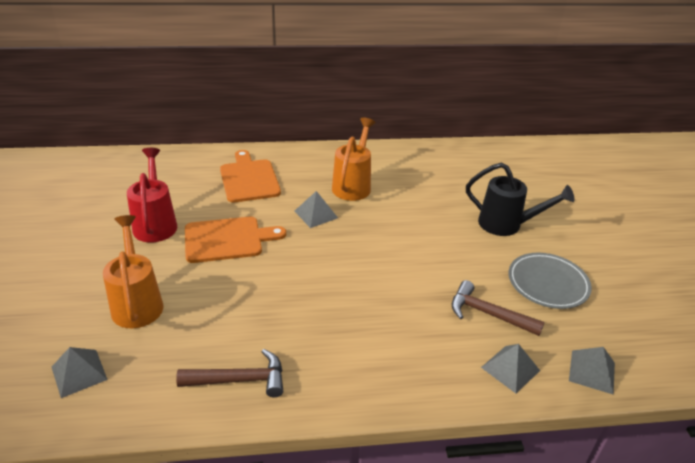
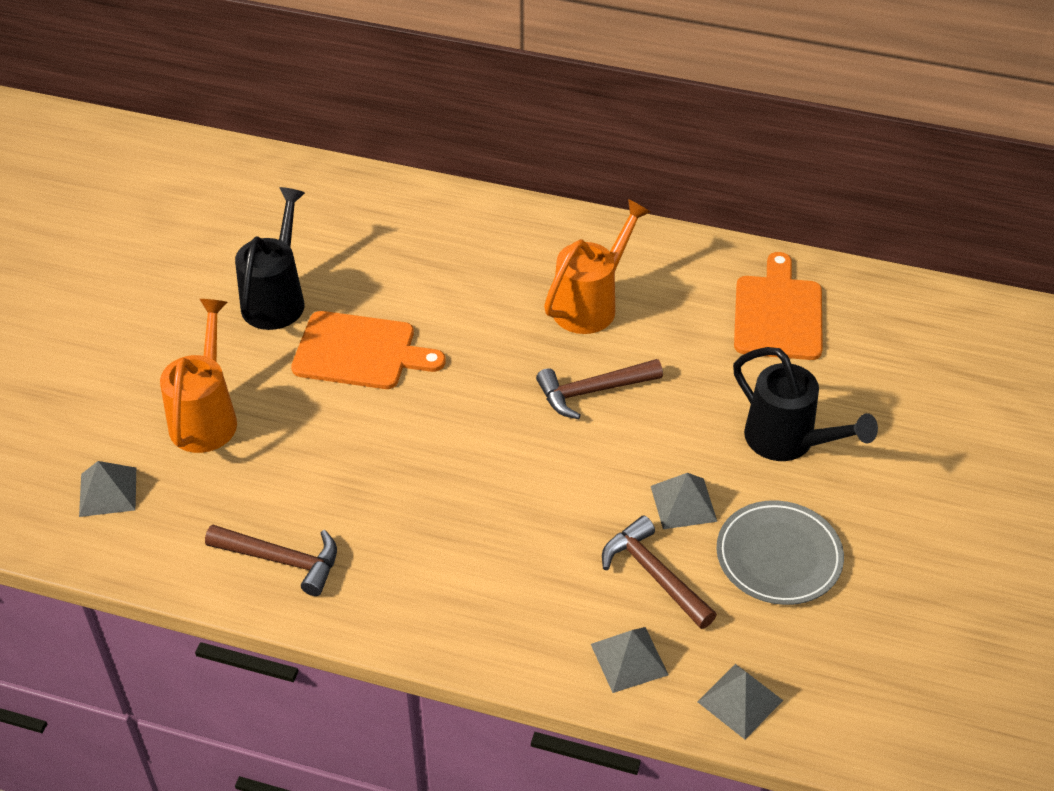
camera: 25 degrees right, 10 degrees up
red watering can [127,148,177,242] -> black watering can [235,187,305,330]
orange cutting board [220,150,281,203] -> orange cutting board moved to [734,252,823,360]
grey pyramid [294,191,338,228] -> grey pyramid moved to [651,473,717,529]
none -> brown hammer [536,359,663,419]

